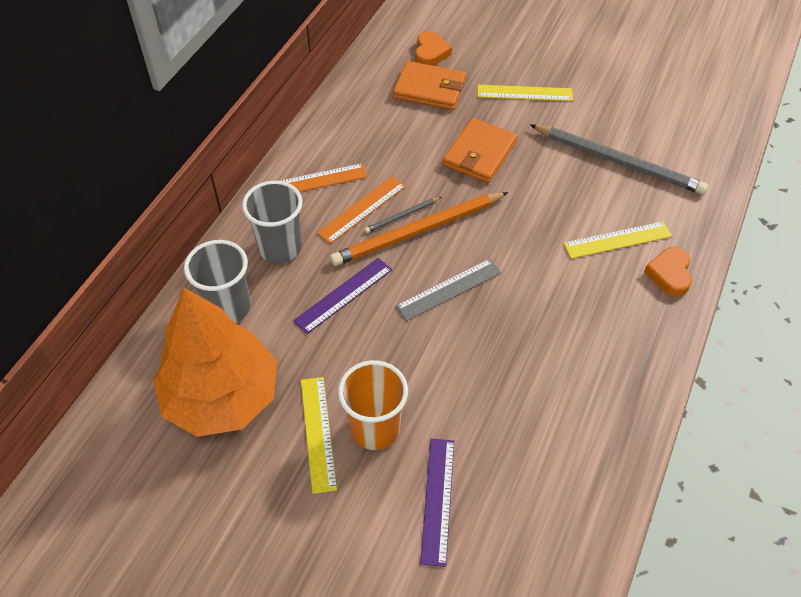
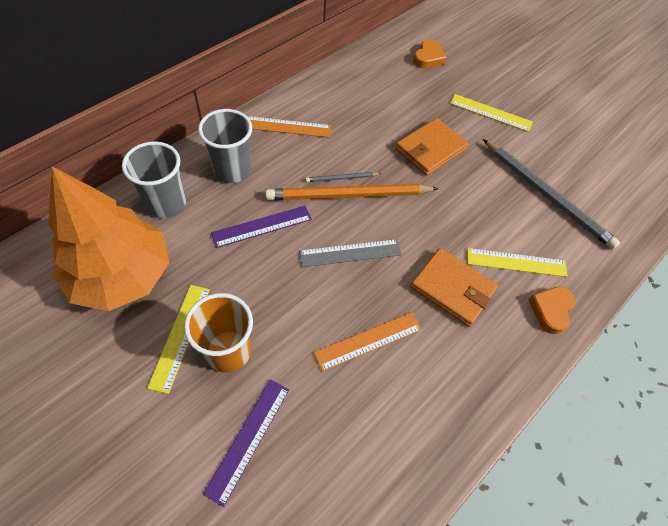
camera: 15 degrees right, 5 degrees up
orange ruler [317,176,406,244] -> orange ruler moved to [314,312,422,371]
orange wallet [393,61,466,110] -> orange wallet moved to [411,248,498,327]

